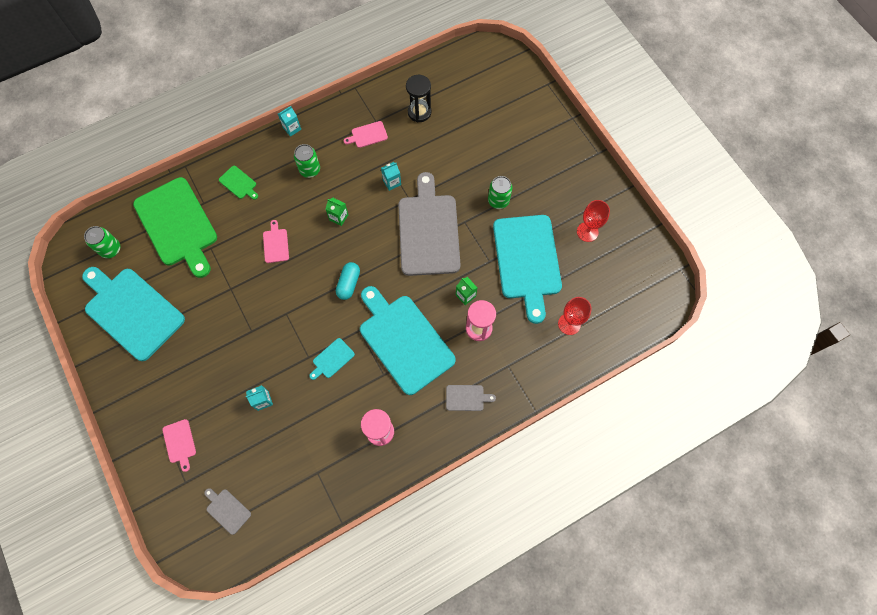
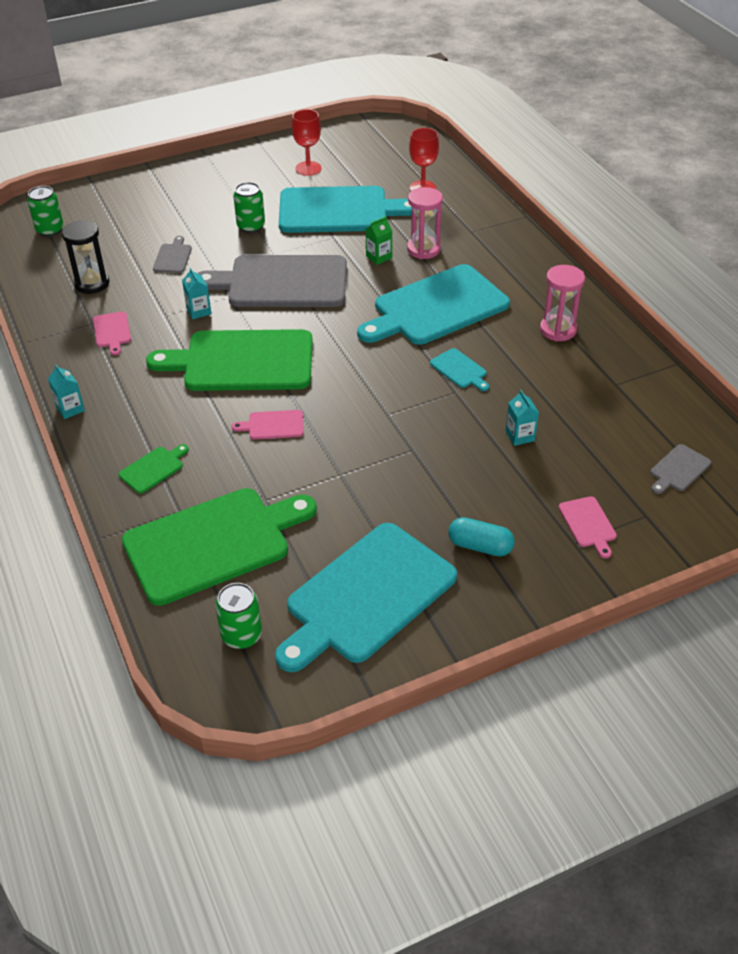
camera: 85 degrees left, 25 degrees down
pink cutting board [162,419,196,472] -> pink cutting board turned 90 degrees clockwise [558,496,617,558]
green can [294,144,320,178] -> green can moved to [27,186,64,237]
green carton [326,198,348,226] -> green cutting board [146,329,313,391]
turquoise capsule [336,262,360,300] -> turquoise capsule moved to [448,517,515,556]
grey cutting board [446,385,496,411] -> grey cutting board moved to [153,236,192,273]

